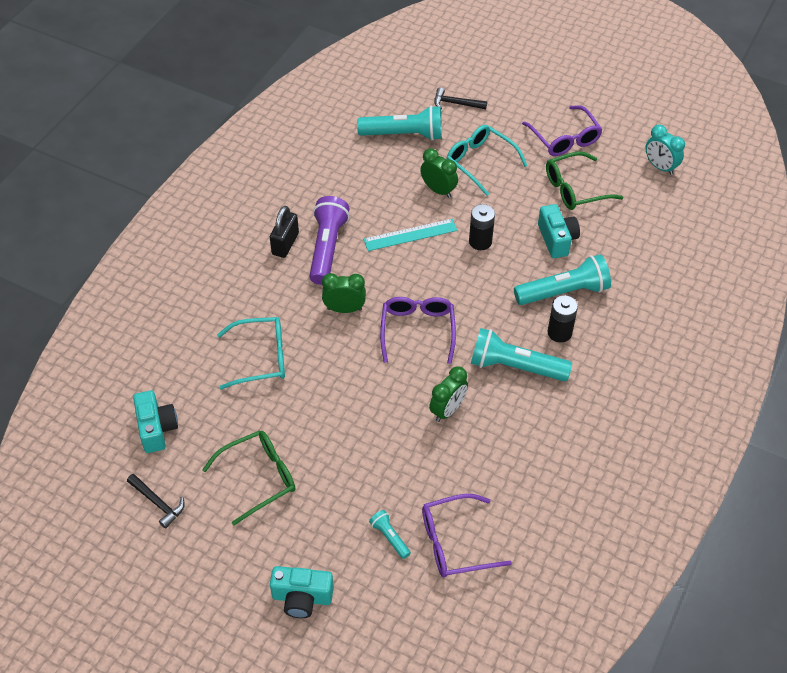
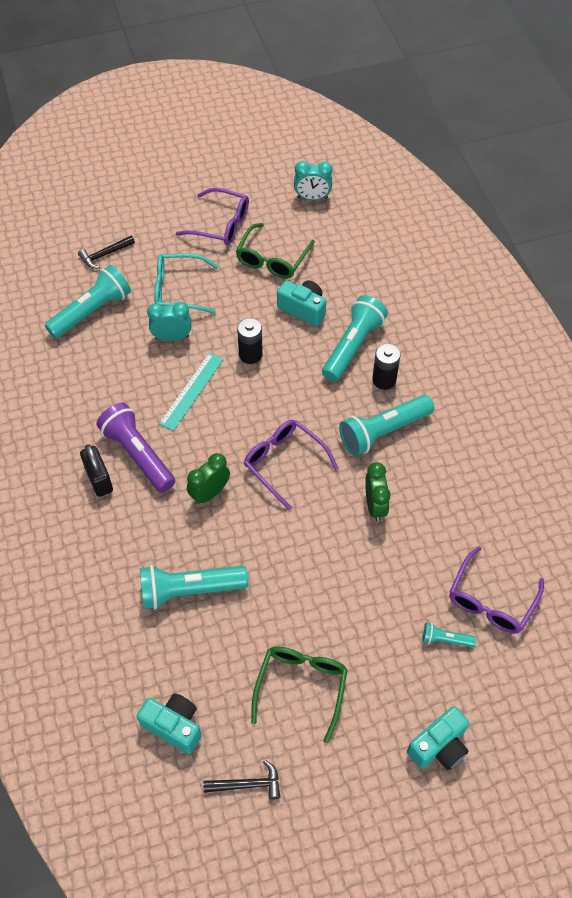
camera: 45 degrees left, 5 degrees up
turquoise glasses [217,317,285,390] -> turquoise flashlight [140,565,248,609]
green clock [420,148,458,198] -> turquoise clock [147,302,191,341]

